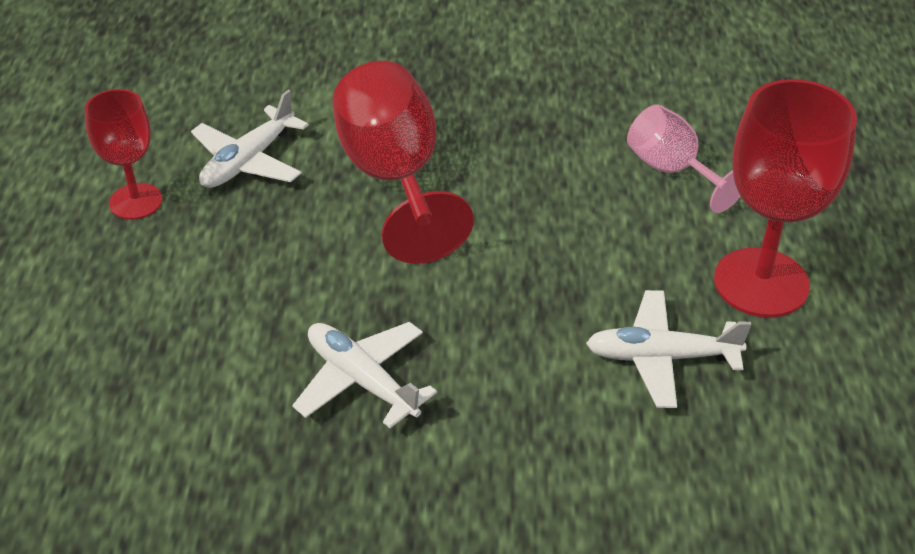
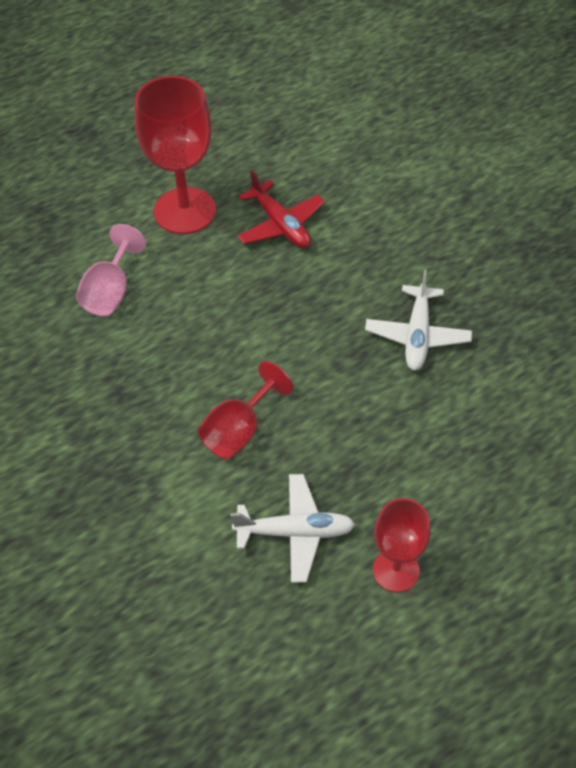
camera: 125 degrees left, 10 degrees up
red goblet [332,61,474,264] -> red goblet [198,361,293,459], size x0.59
white plane [586,290,751,408] -> red plane [238,170,325,248]

